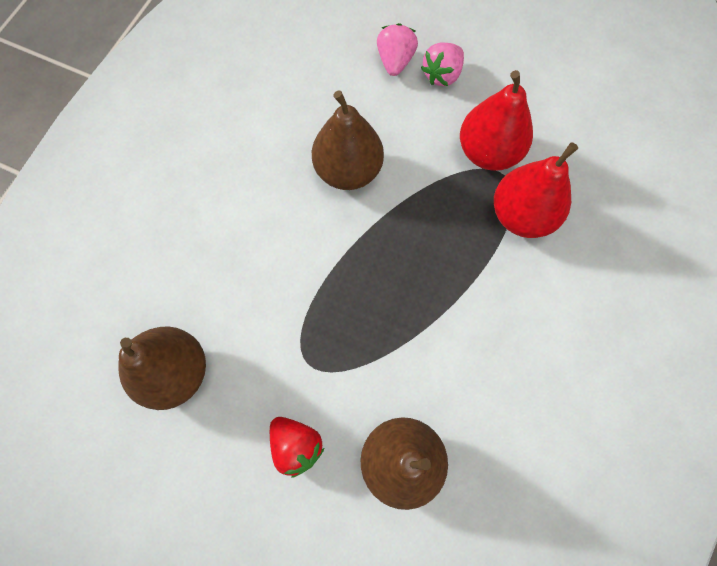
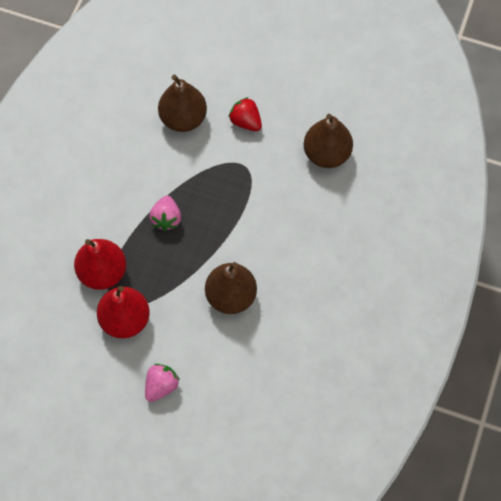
camera: 175 degrees right, 5 degrees down
pink strawberry [377,23,418,76] -> pink strawberry moved to [149,196,181,231]

